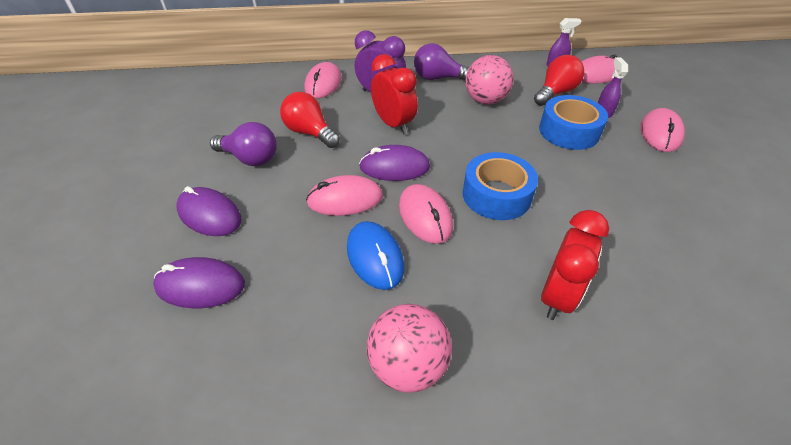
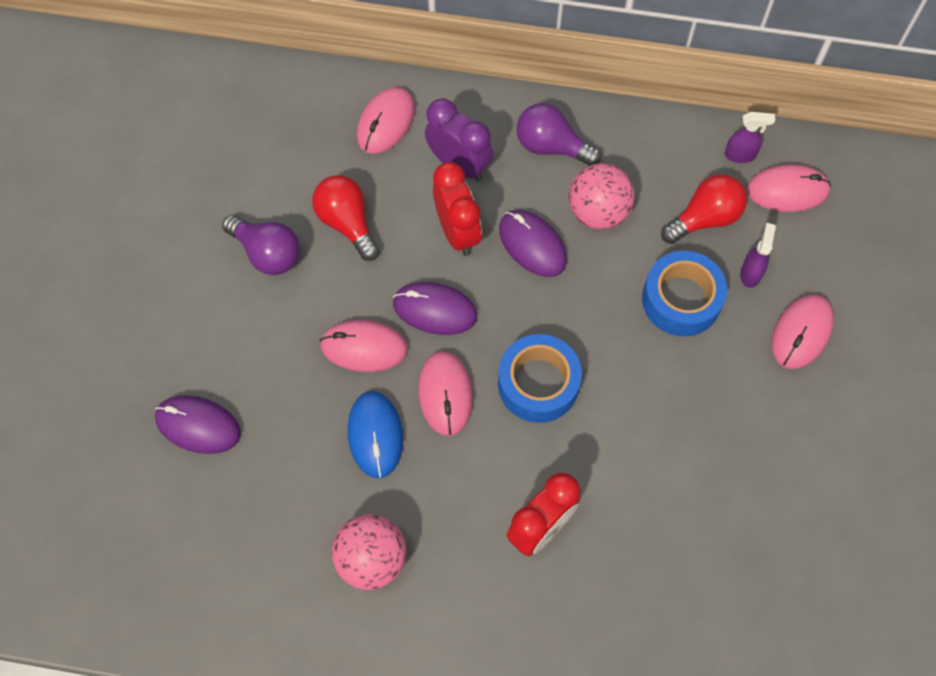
camera: 15 degrees right, 20 degrees up
purple mouse [176,186,242,236] -> purple mouse moved to [499,210,567,277]

